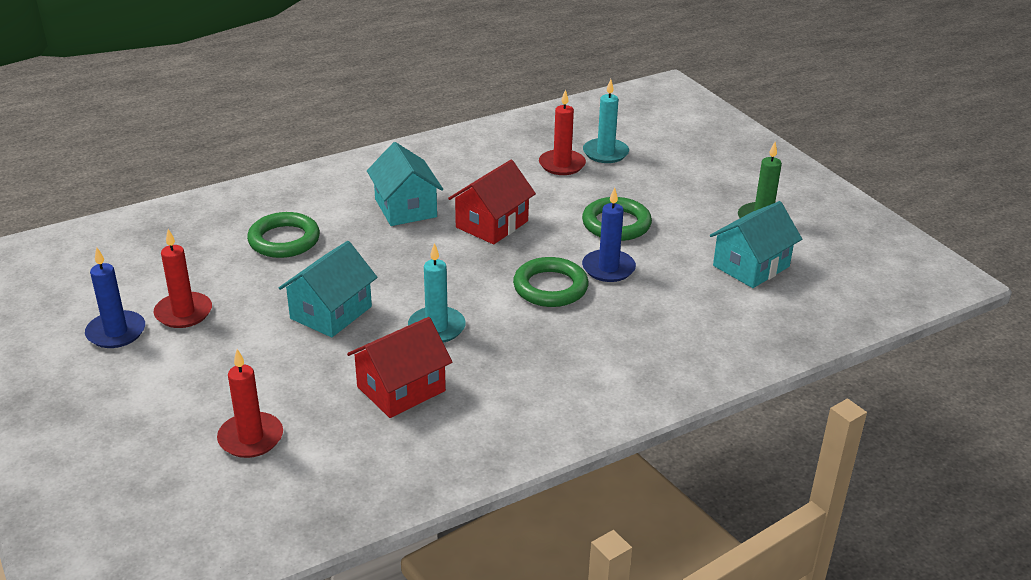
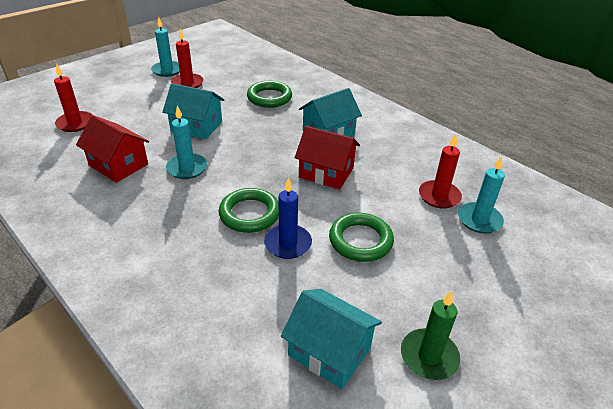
camera: 75 degrees right, 5 degrees up
blue candle [85,247,145,348] -> turquoise candle [151,17,180,77]

